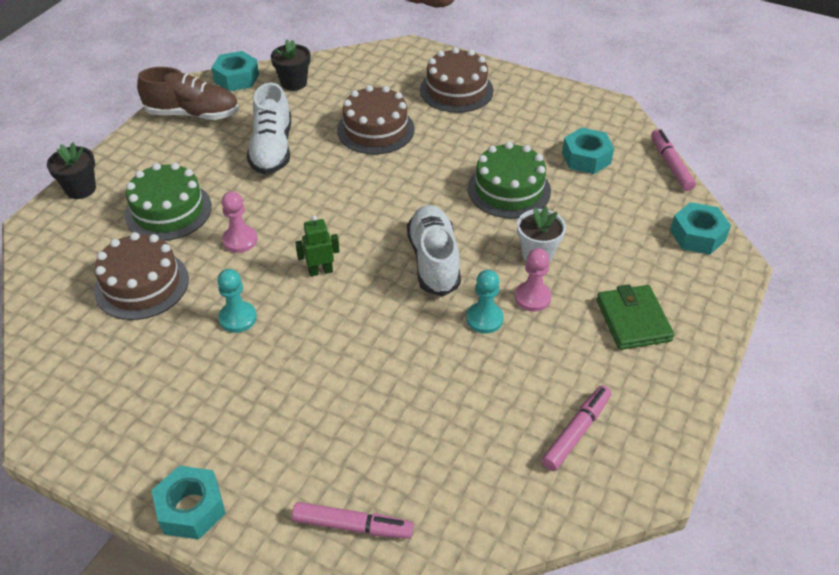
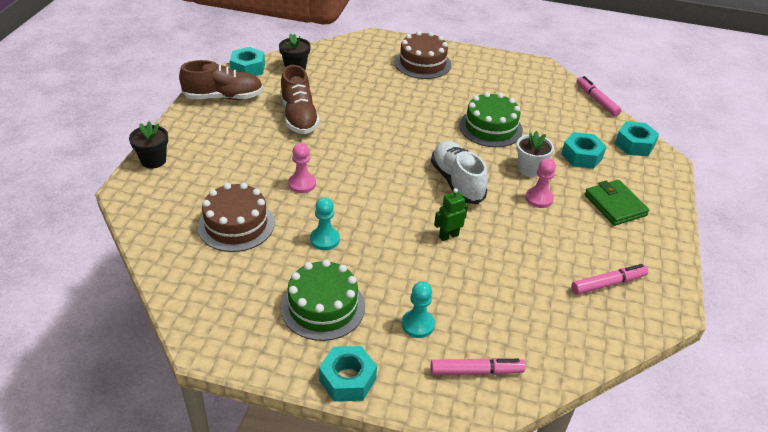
camera: 15 degrees left, 5 degrees down
green cake [125,163,212,241] -> green cake moved to [281,259,365,341]
white shoe [247,83,291,175] -> brown shoe [280,65,320,134]
green robot [295,215,340,277] -> green robot moved to [434,188,468,241]
brown cake [337,85,415,155] -> none
turquoise pawn [466,270,504,334] -> turquoise pawn moved to [402,281,435,338]
pink marker [542,385,612,471] -> pink marker turned 45 degrees clockwise [571,264,648,295]
turquoise nut [562,128,614,174] -> turquoise nut moved to [562,132,607,169]

